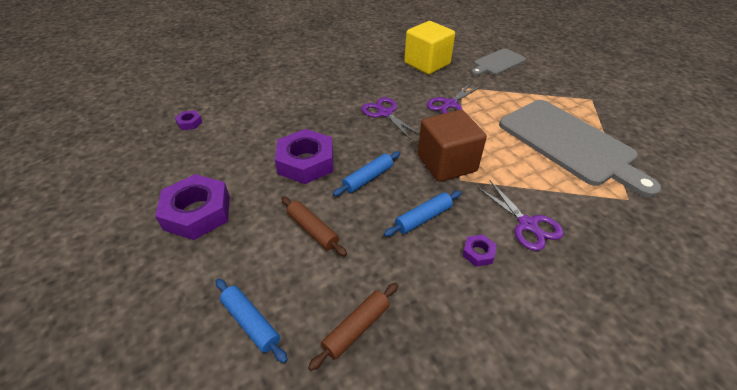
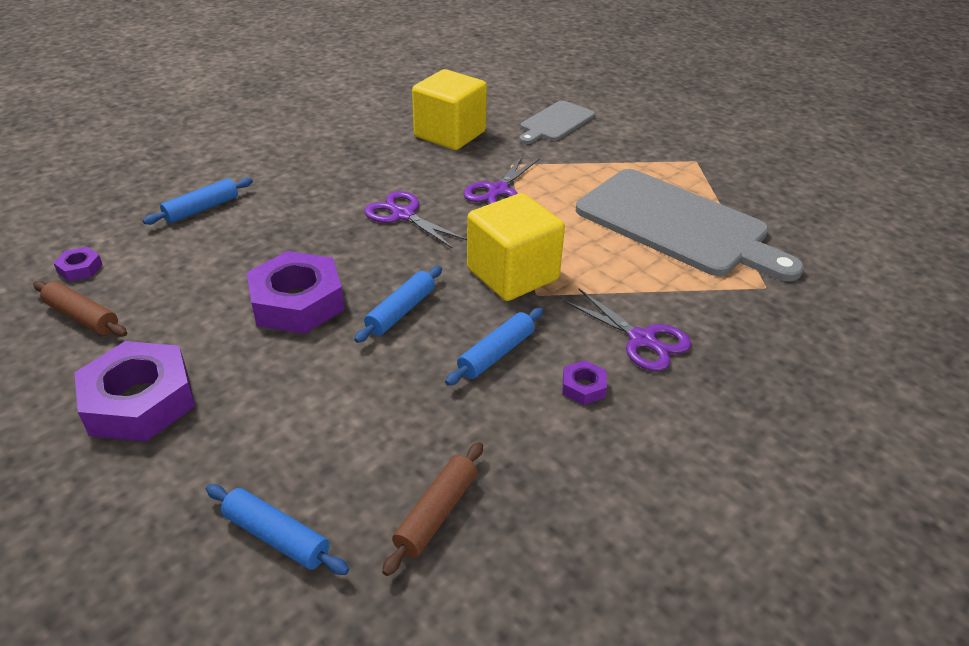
camera: 15 degrees left, 5 degrees down
brown rolling pin [281,197,347,256] -> brown rolling pin moved to [33,281,127,337]
brown cube [418,110,487,182] -> yellow cube [467,193,565,301]
none -> blue rolling pin [143,178,253,225]

